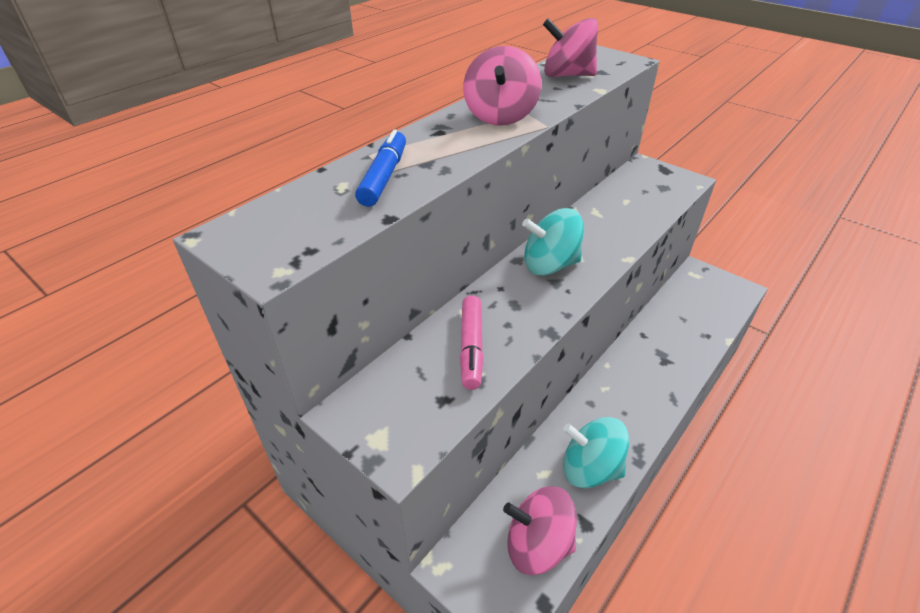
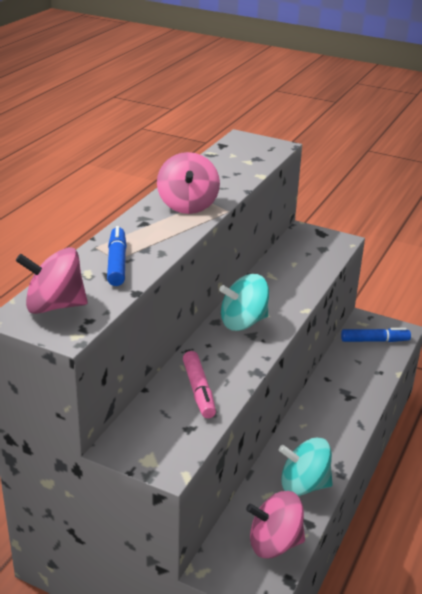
camera: 15 degrees left, 10 degrees down
pink spinning top [543,18,598,77] -> pink spinning top moved to [16,247,88,314]
none -> blue marker [341,328,411,342]

